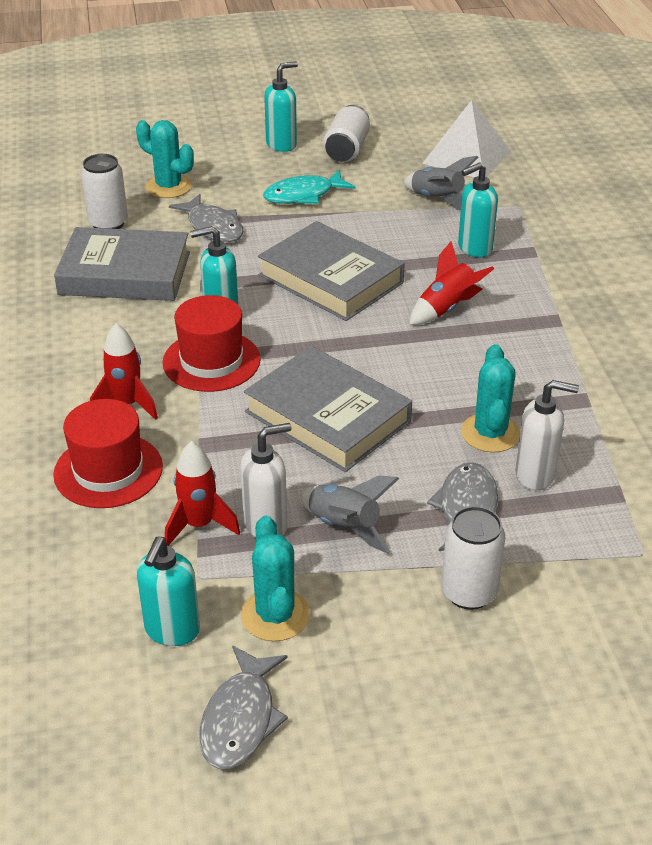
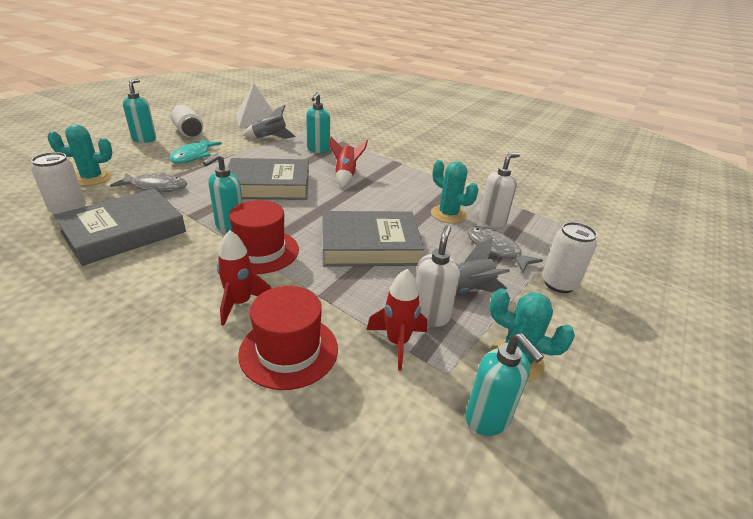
camera: 50 degrees left, 5 degrees down
grey fish [199,645,288,769] -> none

